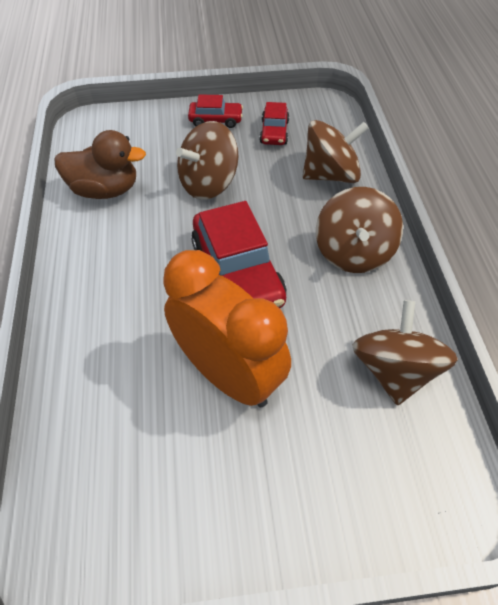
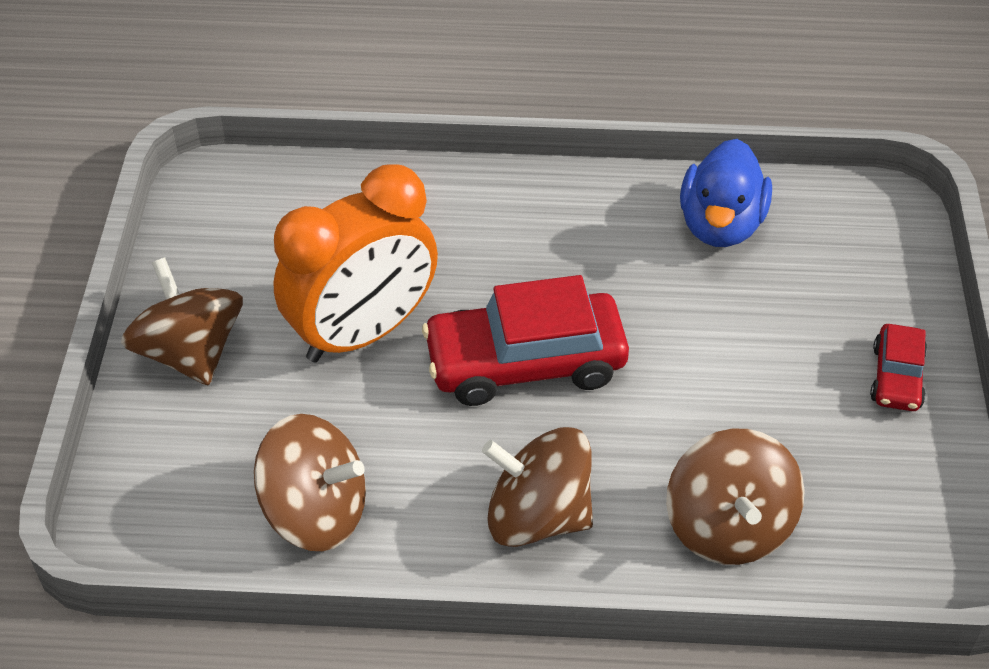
camera: 100 degrees right, 5 degrees down
brown duck [54,130,146,199] -> blue duck [680,139,772,247]
brown spinning top [176,121,238,200] -> brown spinning top moved to [121,257,243,386]
red car [260,102,289,145] -> none

